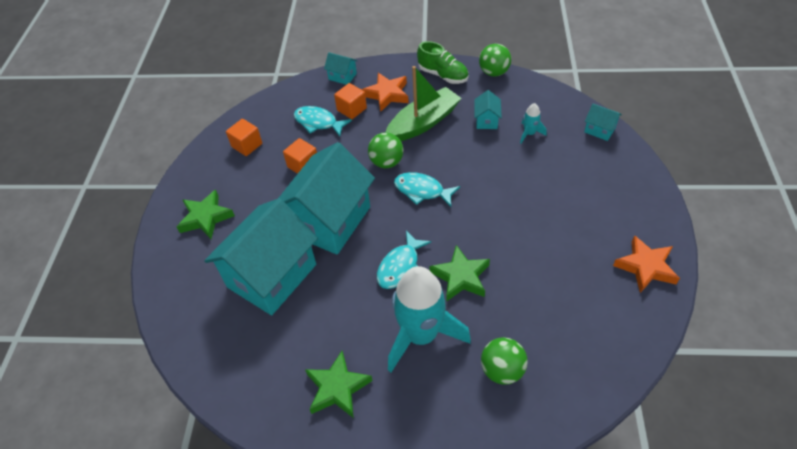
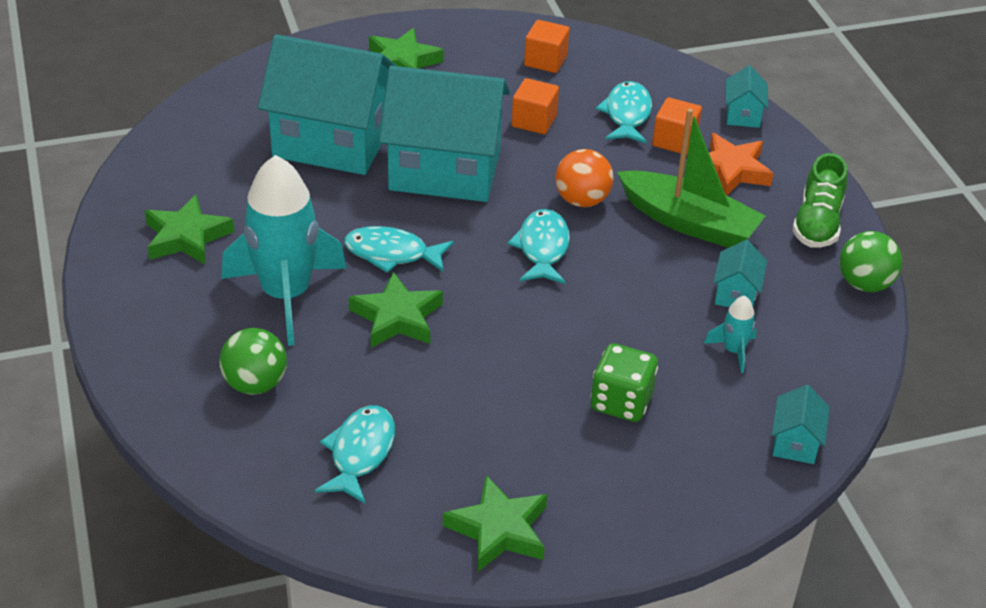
camera: 65 degrees right, 10 degrees down
green ball [368,132,403,168] -> orange ball [555,149,614,207]
turquoise house [474,90,502,129] -> turquoise house turned 60 degrees counterclockwise [713,240,767,307]
orange star [613,235,680,293] -> green star [443,475,547,572]
none -> turquoise fish [315,405,395,503]
none -> green dice [590,343,658,422]

